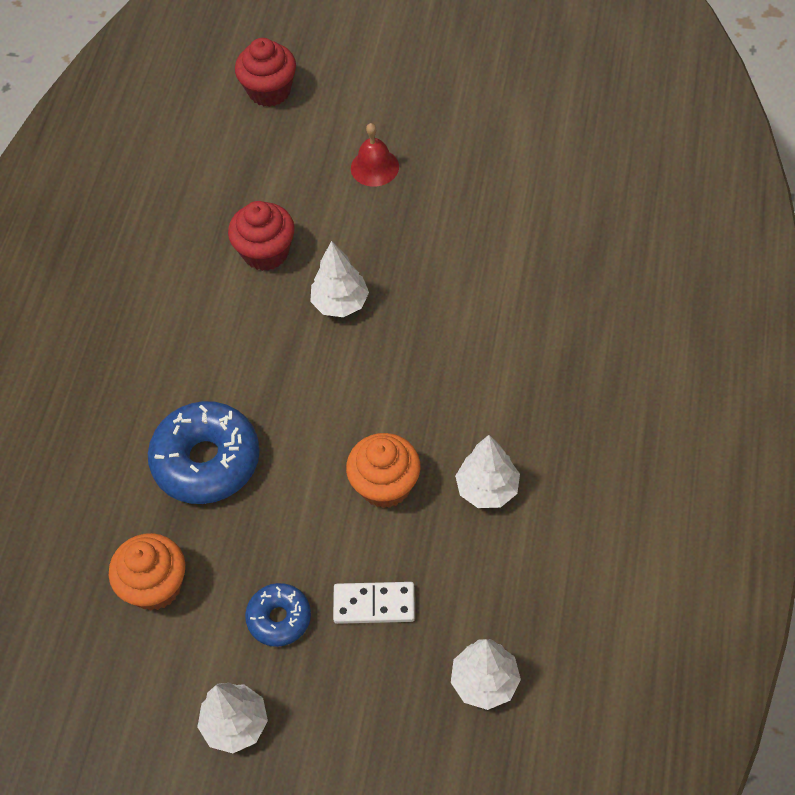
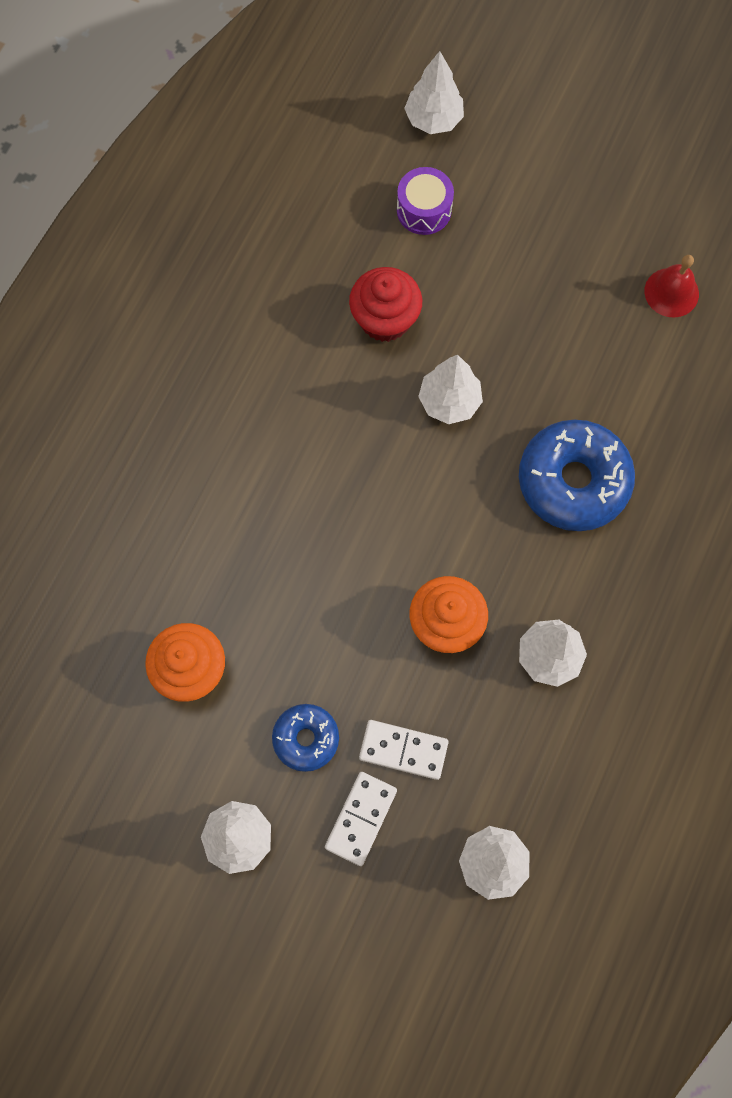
camera: 10 degrees right, 15 degrees up
blue donut [148,401,260,504] -> blue donut moved to [519,420,635,531]
red cupcake [235,38,296,107] -> white tree [404,51,464,134]
red bell [351,123,399,187] -> red bell moved to [644,255,699,318]
none -> white domino [325,772,397,866]
none -> purple drum [397,167,454,235]

